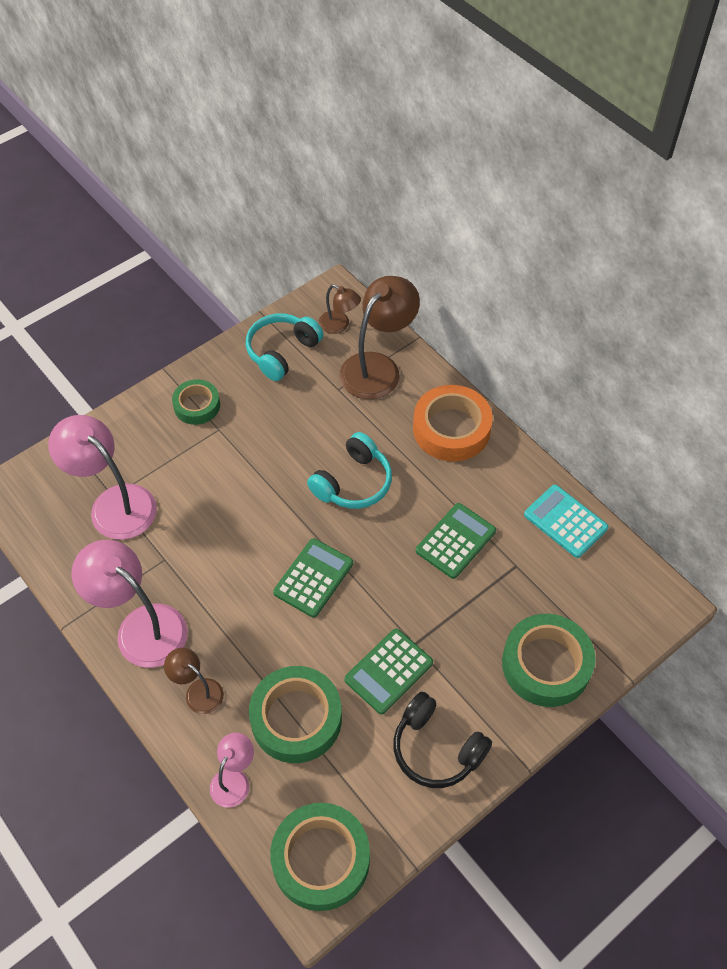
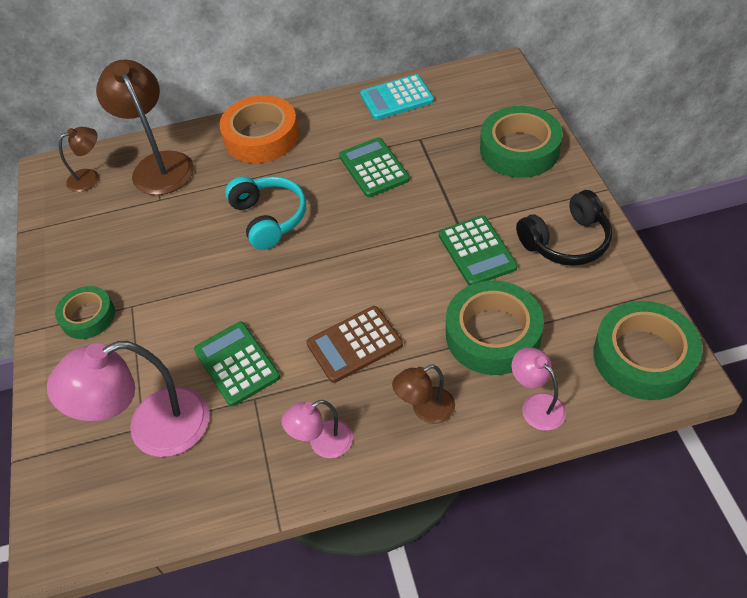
camera: 60 degrees left, 5 degrees down
pink lamp [72,540,188,668] -> pink lamp [281,400,353,458], size x0.52
turquoise headphones [246,314,323,381] -> none
green calculator [273,538,353,618] -> green calculator moved to [194,322,280,407]
none -> brown calculator [307,306,403,383]

